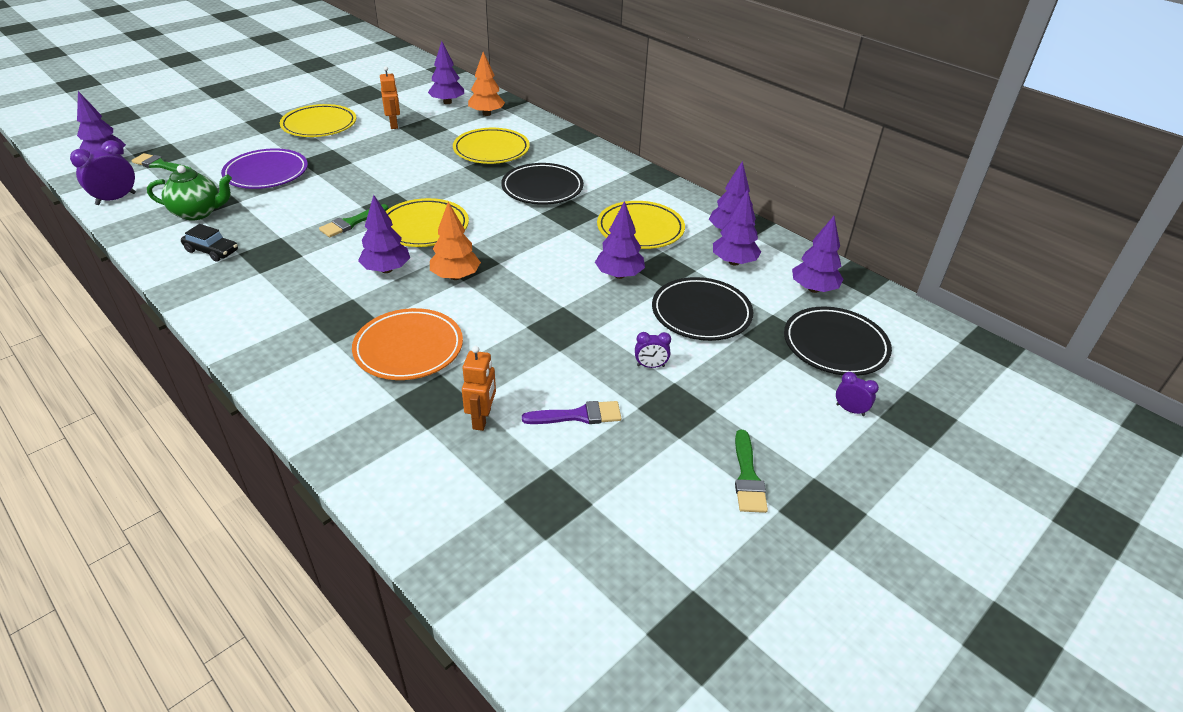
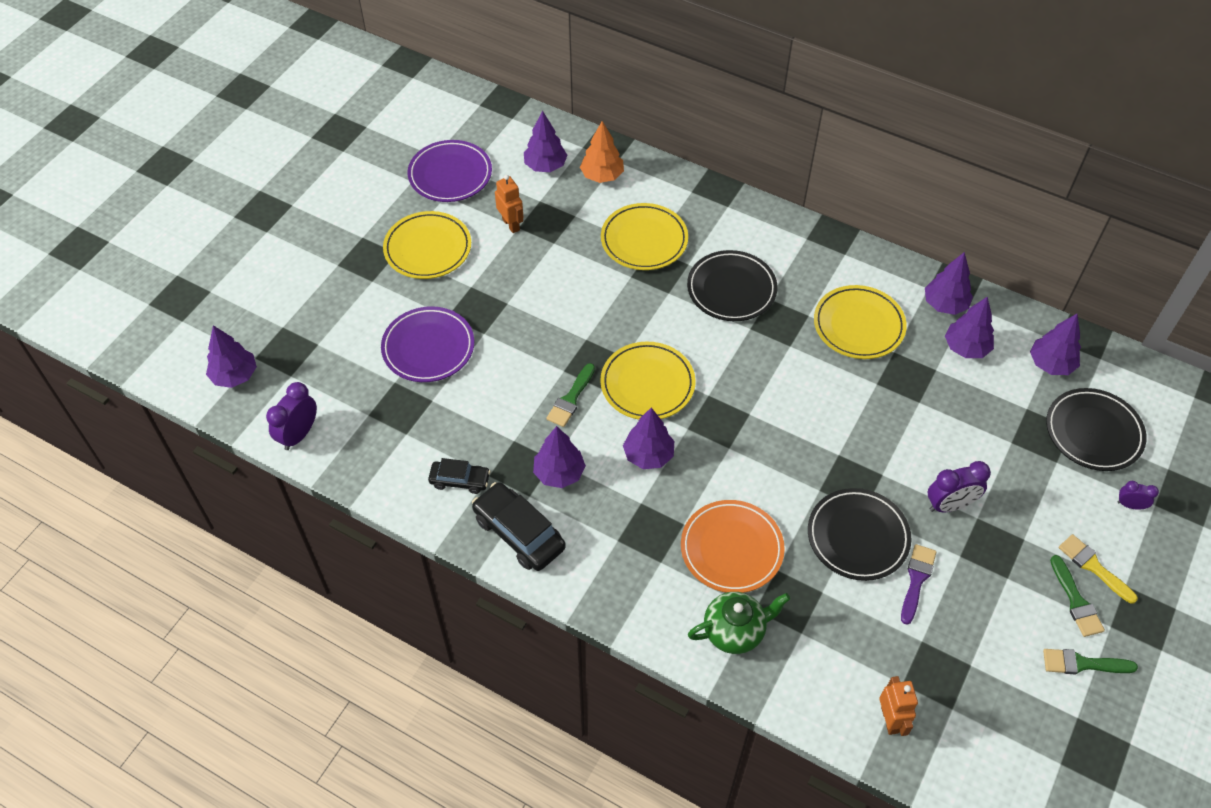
camera: 15 degrees left, 15 degrees up
green brush [131,153,193,172] -> green brush moved to [1043,649,1138,674]
green teapot [147,165,232,221] -> green teapot moved to [688,592,790,654]
orange tree [430,202,481,280] -> none
orange robot [462,346,496,431] -> orange robot moved to [879,676,918,736]
purple brush [522,401,621,424] -> purple brush turned 45 degrees counterclockwise [901,544,936,625]
purple tree [595,201,645,279] -> purple tree moved to [533,426,586,488]
purple clock [635,332,671,368] -> purple clock [928,461,991,512], size x1.74
black plate [652,277,753,341] -> black plate moved to [808,488,912,581]
none -> purple plate [408,140,492,202]
none -> black car [472,482,566,571]
none -> yellow brush [1059,534,1138,603]

